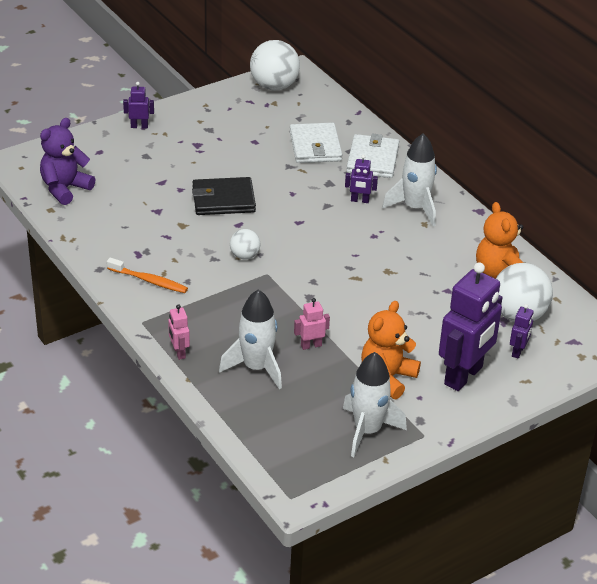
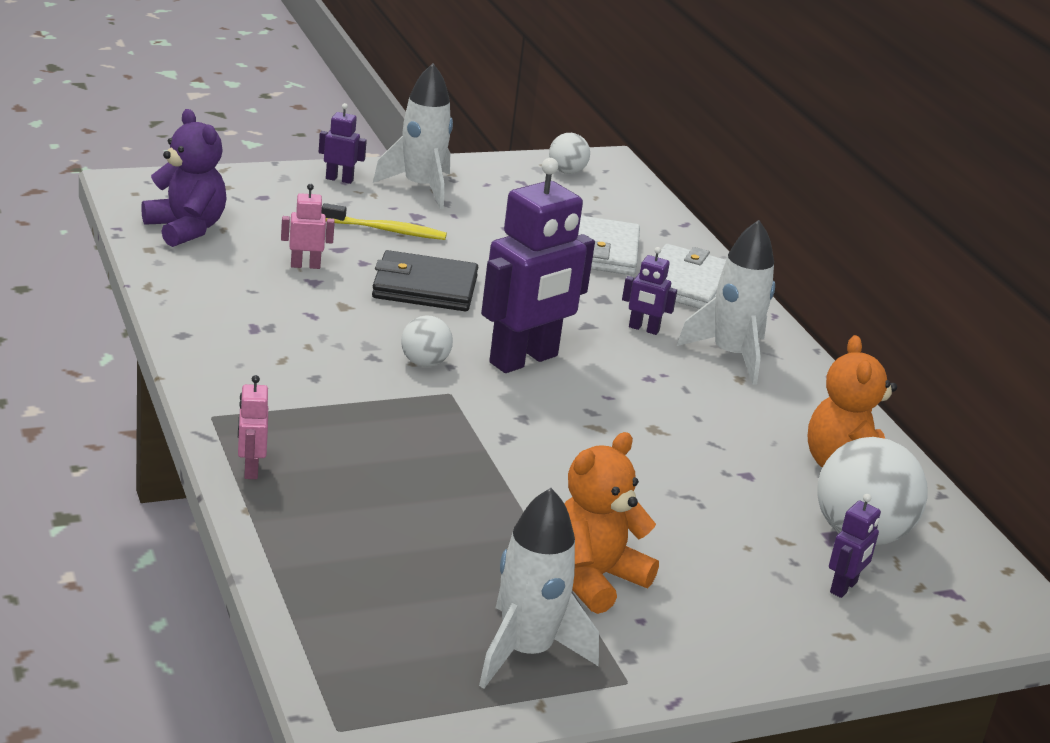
camera: 10 degrees right, 10 degrees down
purple teddy bear [40,118,96,205] -> purple teddy bear turned 90 degrees clockwise [141,109,227,247]
orange toothbrush [107,258,188,293] -> none
white rocket [219,289,282,389] -> white rocket moved to [373,64,453,209]
white ball [250,40,300,90] -> white ball [549,133,590,174], size x0.53
pink robot [294,298,330,350] -> pink robot moved to [281,184,335,269]
purple robot [439,262,503,391] -> purple robot moved to [481,158,595,373]
none -> yellow toothbrush [321,203,447,240]

